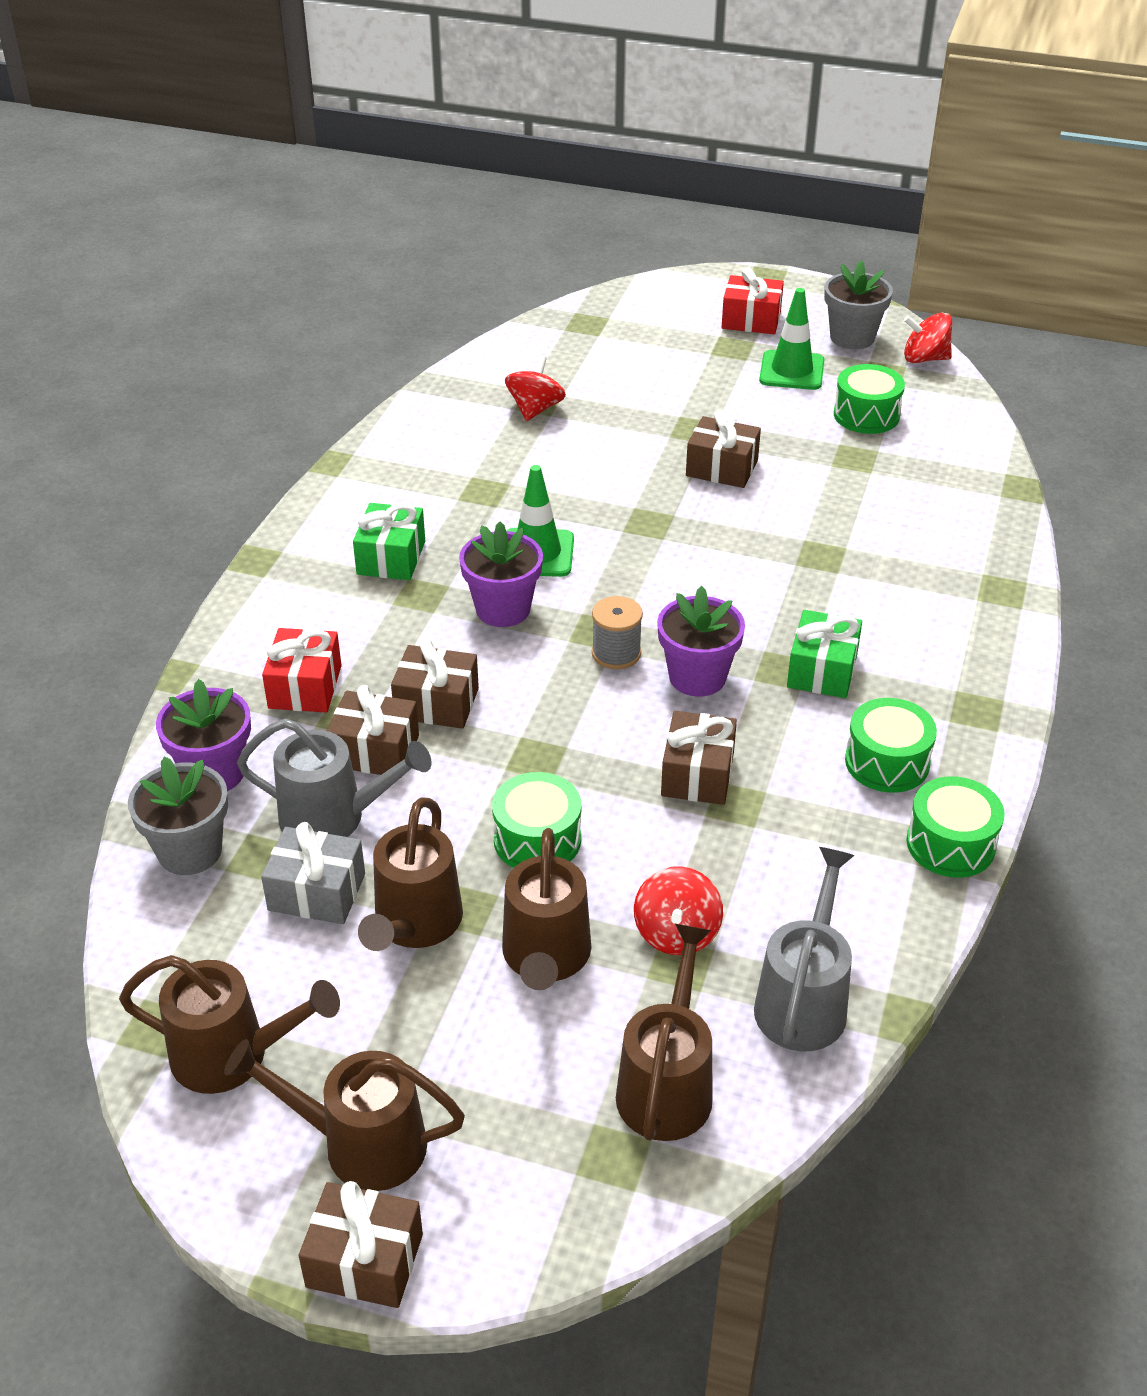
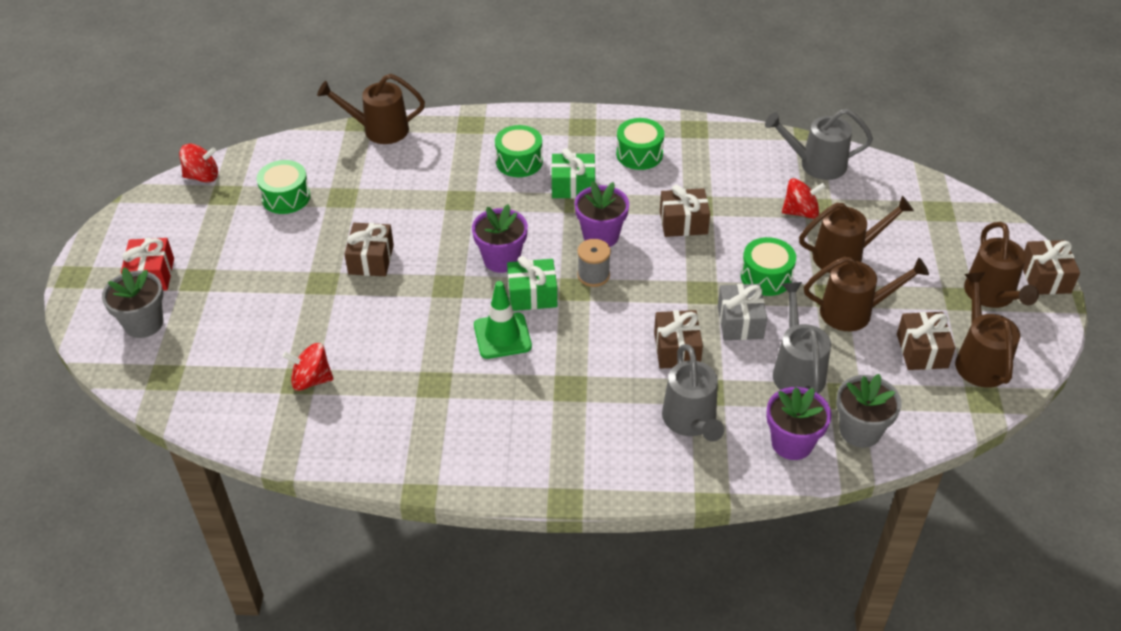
camera: 105 degrees left, 5 degrees up
grey gift [261,822,365,924] -> grey gift moved to [718,284,767,340]
red gift [262,628,342,712] -> grey watering can [662,344,724,442]
brown gift [327,685,419,778] -> brown gift moved to [897,312,956,370]
green gift [353,503,425,580] -> green gift moved to [507,256,557,311]
purple flower pot [459,522,543,627] -> purple flower pot moved to [472,204,528,273]
brown watering can [616,924,713,1141] -> brown watering can moved to [317,74,425,144]
green traffic cone [759,288,824,390] -> none
grey flower pot [824,260,893,349] -> grey flower pot moved to [102,267,163,338]
red spinning top [904,312,952,363] -> red spinning top turned 90 degrees counterclockwise [179,144,218,183]
green drum [906,776,1005,878] -> green drum moved to [495,125,543,177]

